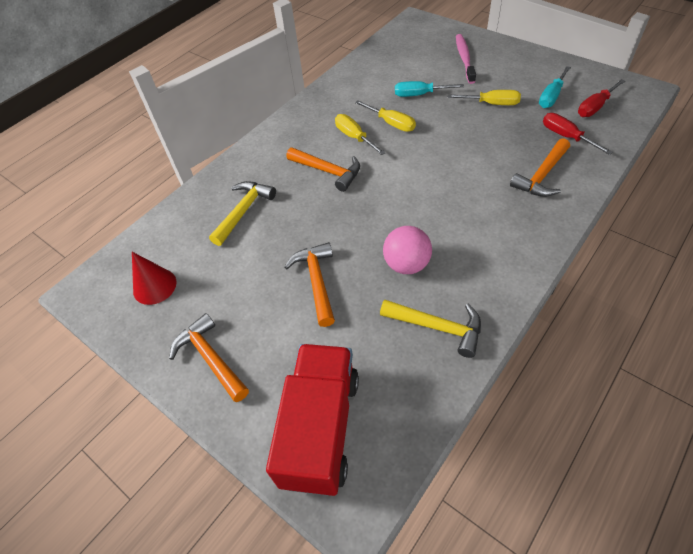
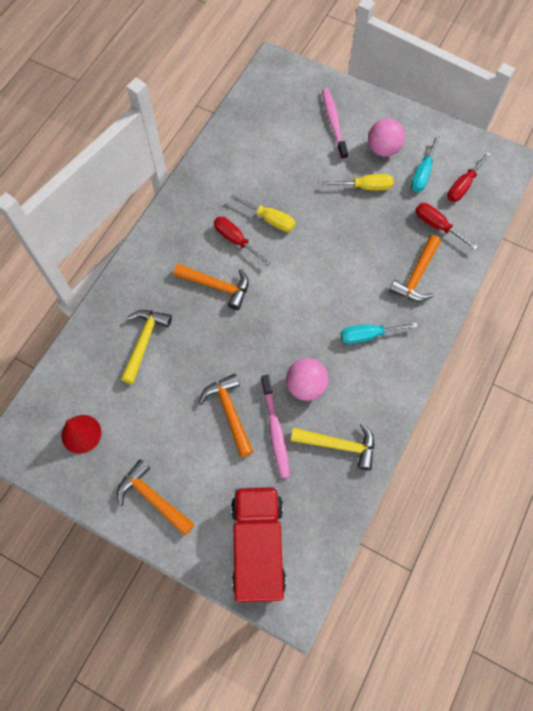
camera: 15 degrees left, 15 degrees up
yellow screwdriver [335,114,386,155] -> red screwdriver [214,217,271,266]
turquoise screwdriver [395,81,464,97] -> turquoise screwdriver moved to [341,323,418,344]
none -> pink toothbrush [261,375,290,478]
none -> pink ball [368,118,405,157]

